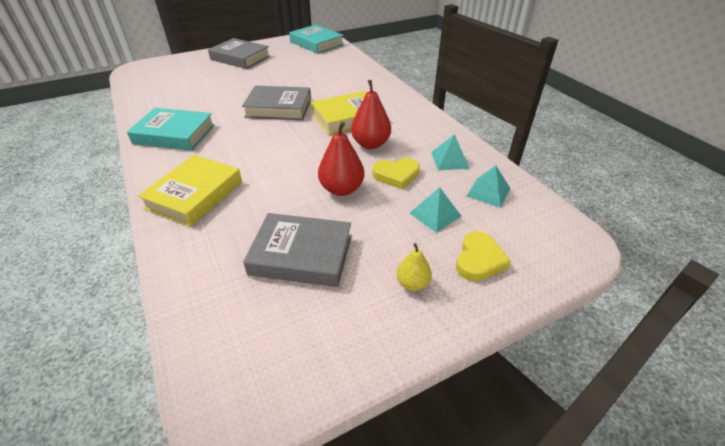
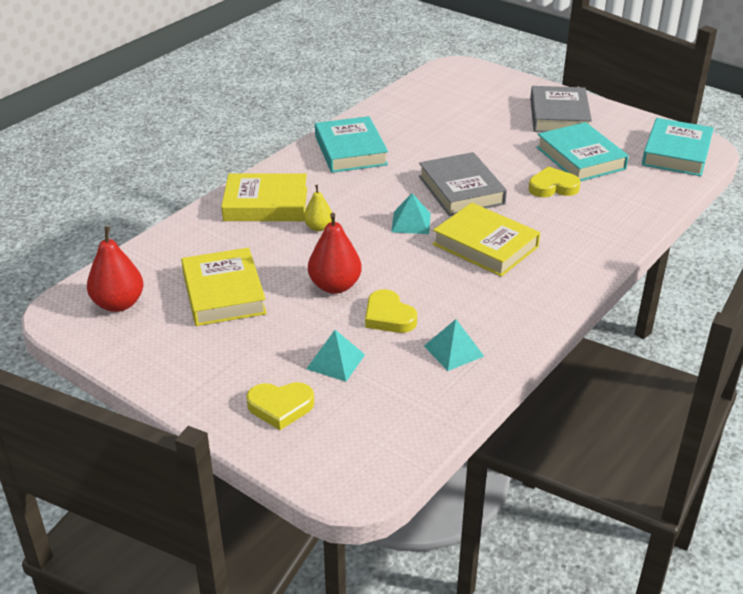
camera: 65 degrees right, 5 degrees down
grey book [243,213,352,287] -> yellow book [181,248,267,326]
red pear [351,80,391,149] -> red pear moved to [87,226,143,312]
yellow pear [397,243,432,291] -> yellow pear moved to [304,185,332,231]
turquoise pyramid [466,165,511,208] -> turquoise pyramid moved to [391,193,431,234]
none -> yellow heart [529,166,581,197]
none -> turquoise book [536,122,629,182]

